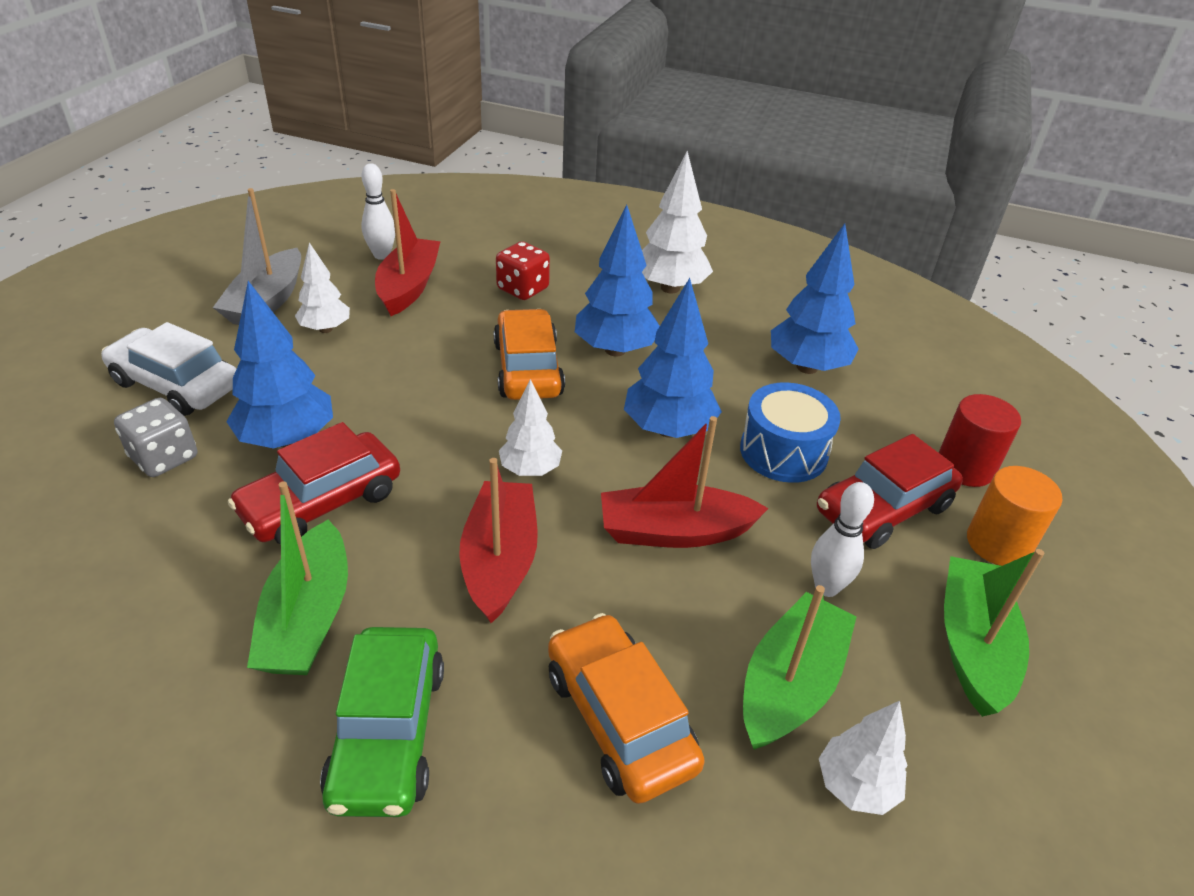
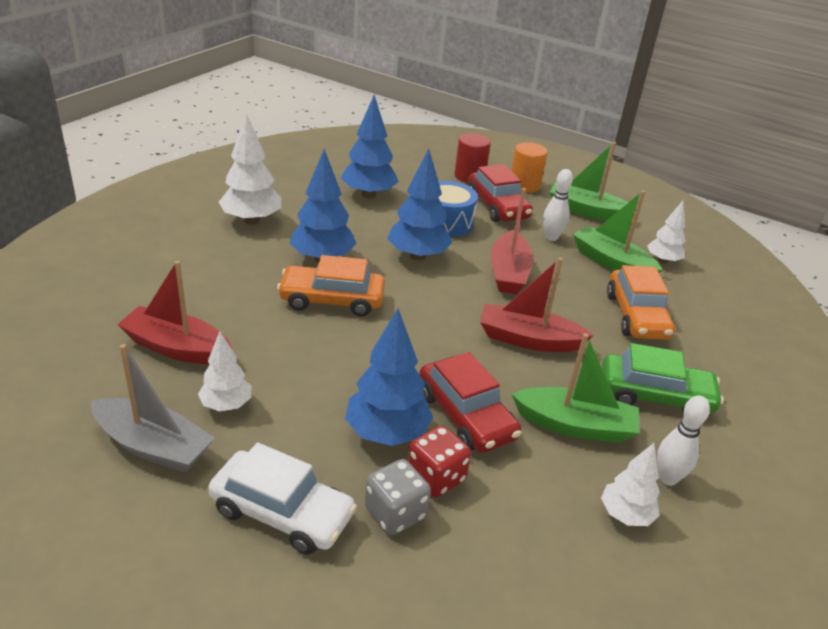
camera: 80 degrees left, 5 degrees down
white car [101,322,236,416] -> white car turned 105 degrees counterclockwise [208,442,357,555]
white bowling pin [361,164,395,260] -> white bowling pin moved to [657,396,710,486]
red dice [496,241,550,300] -> red dice moved to [408,425,471,497]
white tree [499,379,562,476] -> white tree moved to [601,443,660,526]
orange car [548,613,705,804] -> orange car turned 75 degrees counterclockwise [607,265,675,340]

